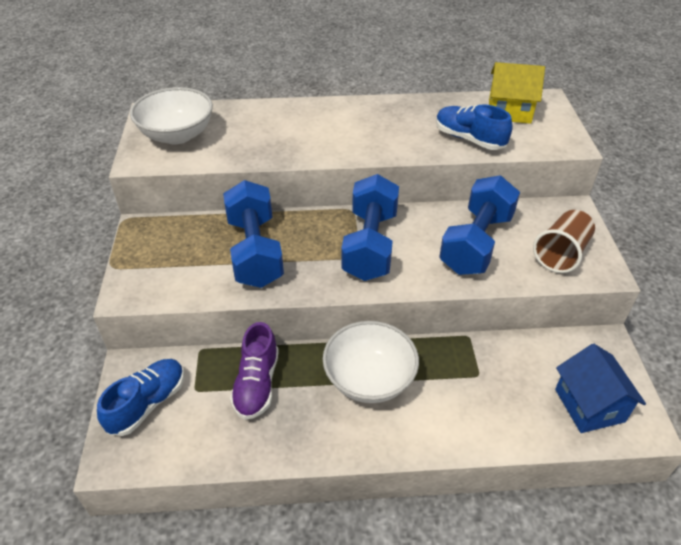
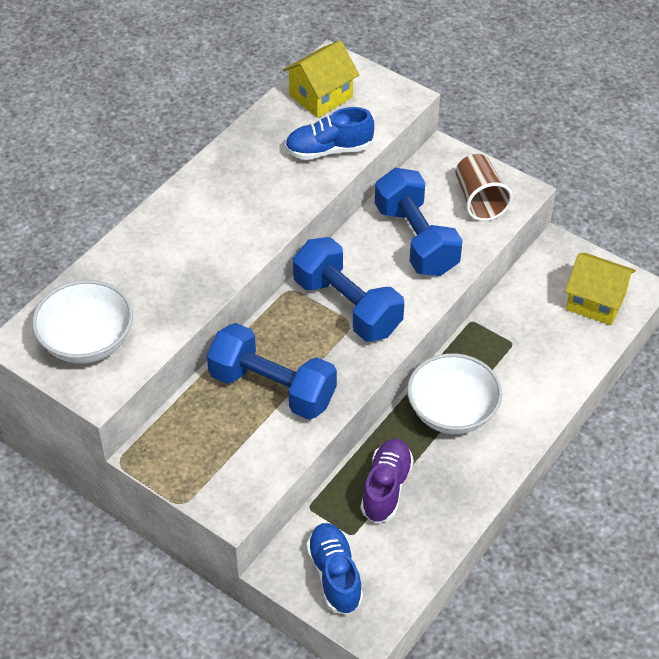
camera: 50 degrees left, 5 degrees up
purple shoe [230,322,279,420] -> purple shoe turned 120 degrees counterclockwise [361,439,414,523]
blue house [555,344,646,433] -> yellow house [565,253,636,325]

